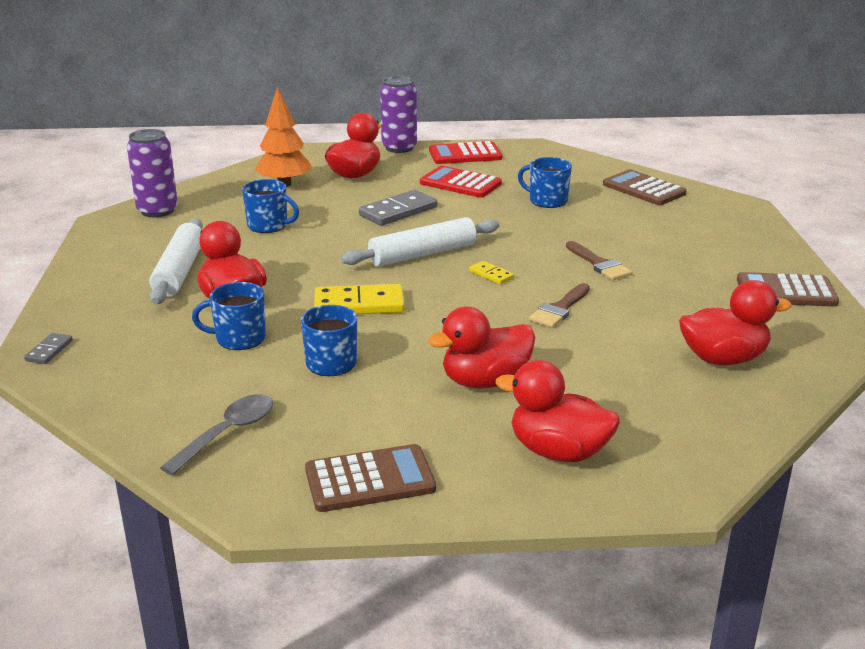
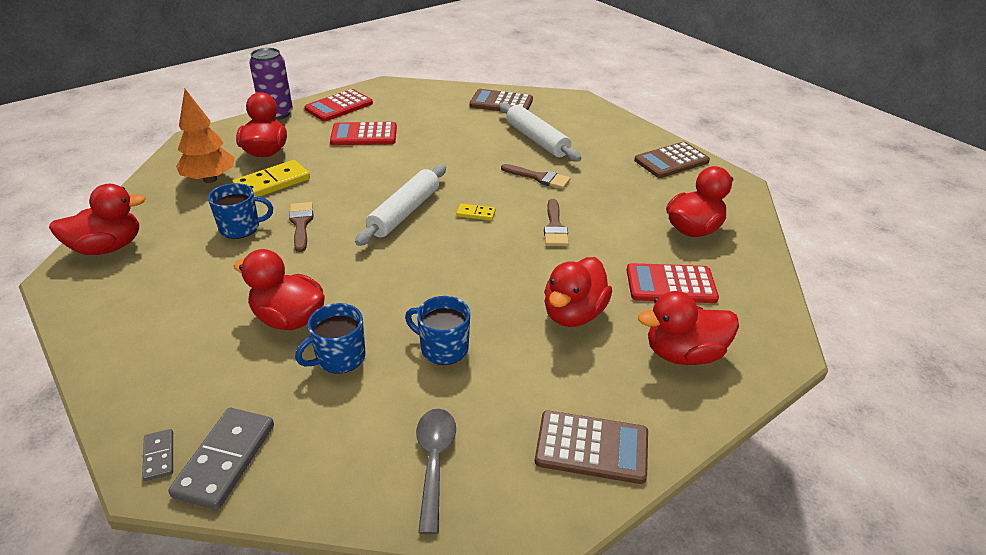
camera: 35 degrees left, 10 degrees up
purple can [127,129,178,217] -> red duck [49,184,146,255]
white rolling pin [149,218,203,304] -> white rolling pin moved to [499,102,581,161]
brown calculator [305,444,436,512] -> brown calculator turned 60 degrees clockwise [535,410,648,484]
yellow domino [314,284,405,314] -> yellow domino moved to [233,160,310,197]
grey domino [359,190,437,226] -> grey domino moved to [168,408,274,510]
blue mug [518,157,572,208] -> none
none -> brown brush [289,202,313,252]
none -> red calculator [627,263,719,303]

